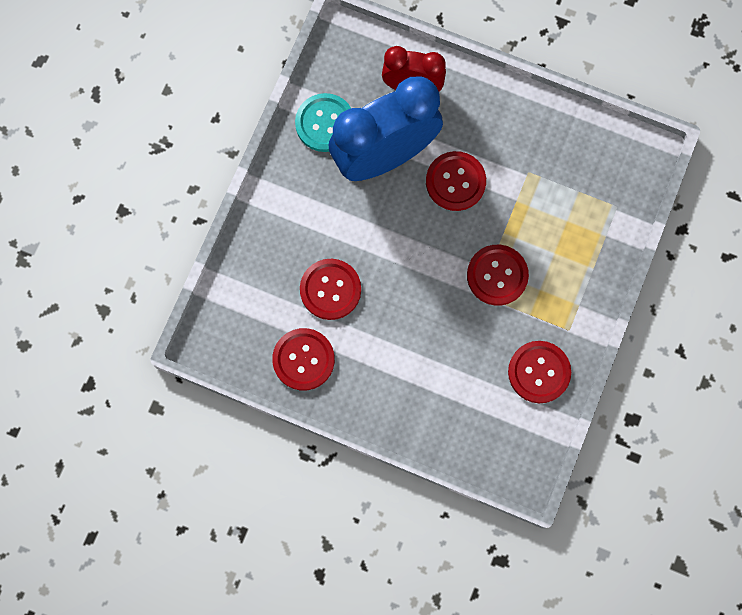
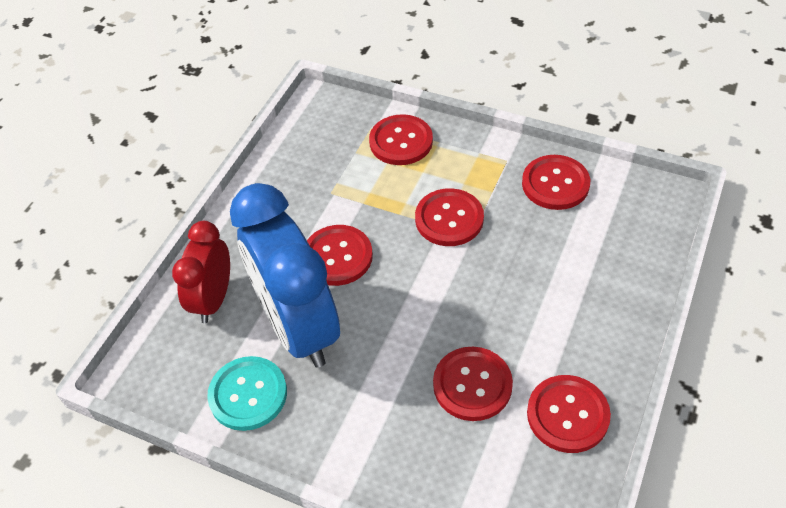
camera: 85 degrees left, 25 degrees down
none -> red button [369,114,433,165]

